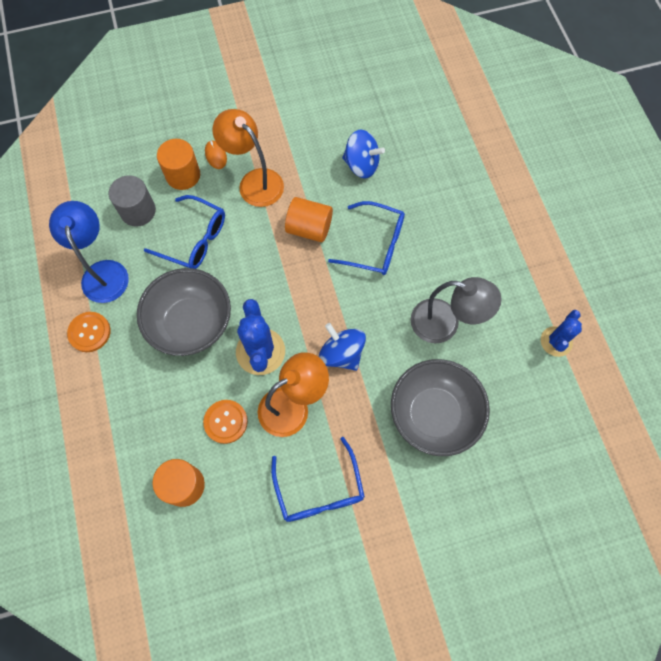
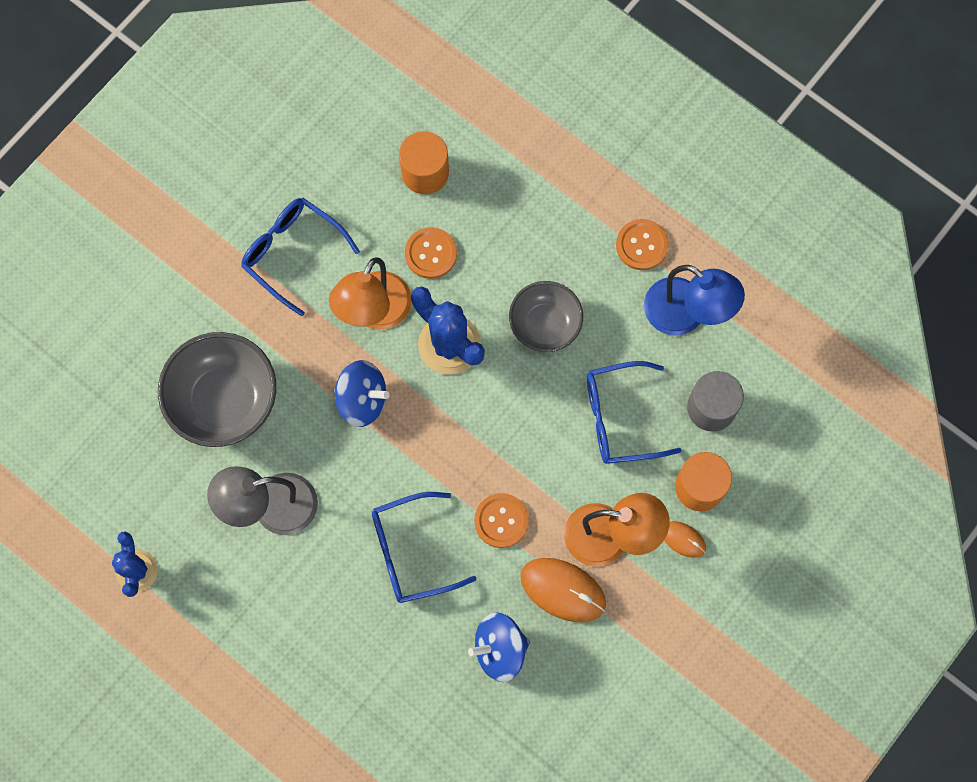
camera: 145 degrees right, 5 degrees up
grey bowl [137,268,231,356] -> grey bowl [509,281,583,352], size x0.64
orange cylinder [285,197,333,242] -> orange button [474,493,529,548]
none -> orange mouse [520,558,606,623]

